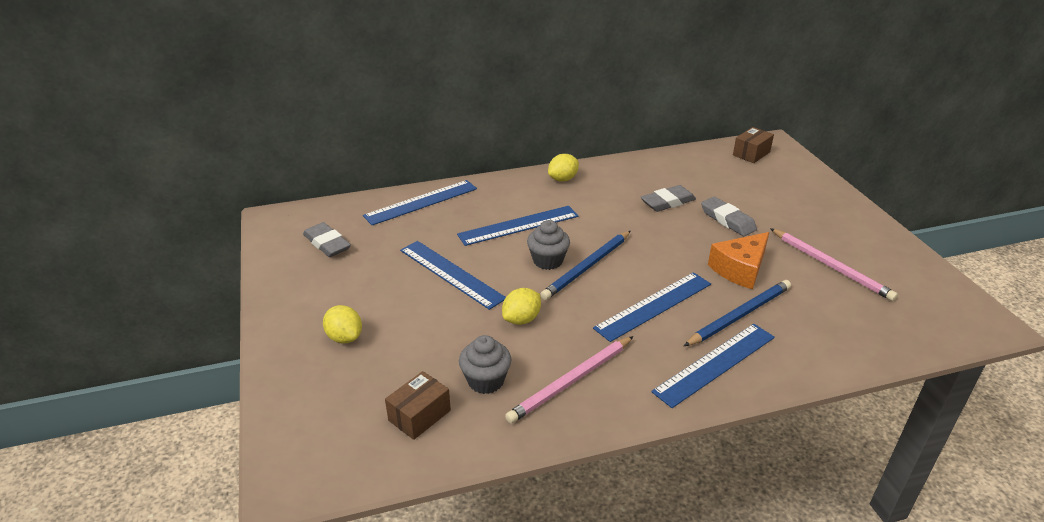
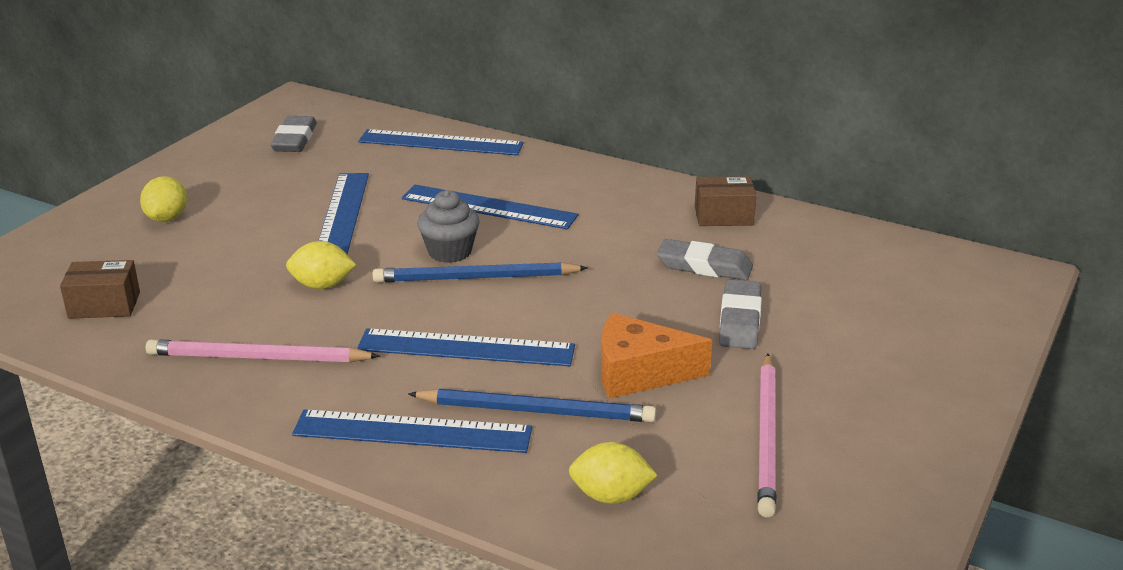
camera: 45 degrees right, 5 degrees down
grey cupcake [459,335,511,394] -> none
yellow lemon [548,154,579,181] -> yellow lemon moved to [569,442,658,504]
brown box [733,127,774,163] -> brown box moved to [695,176,757,226]

